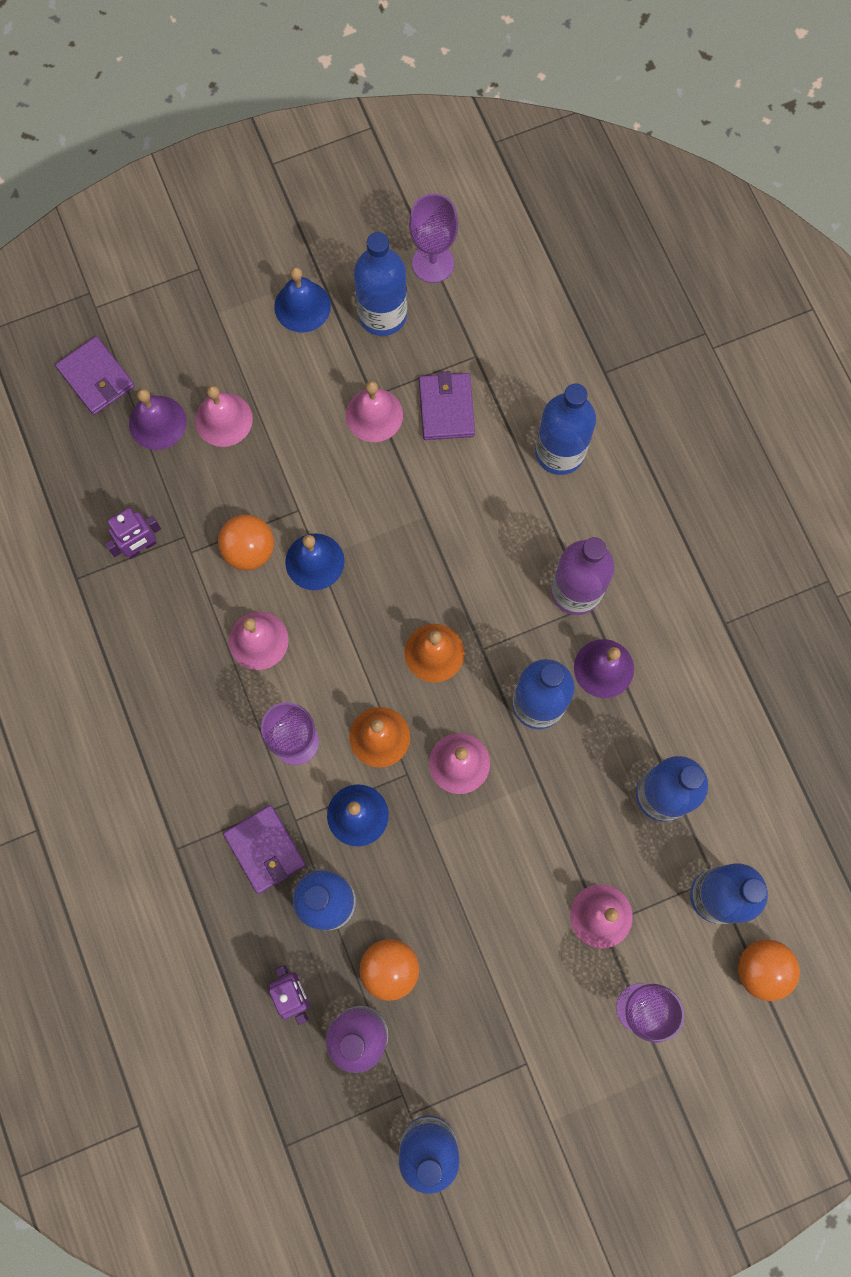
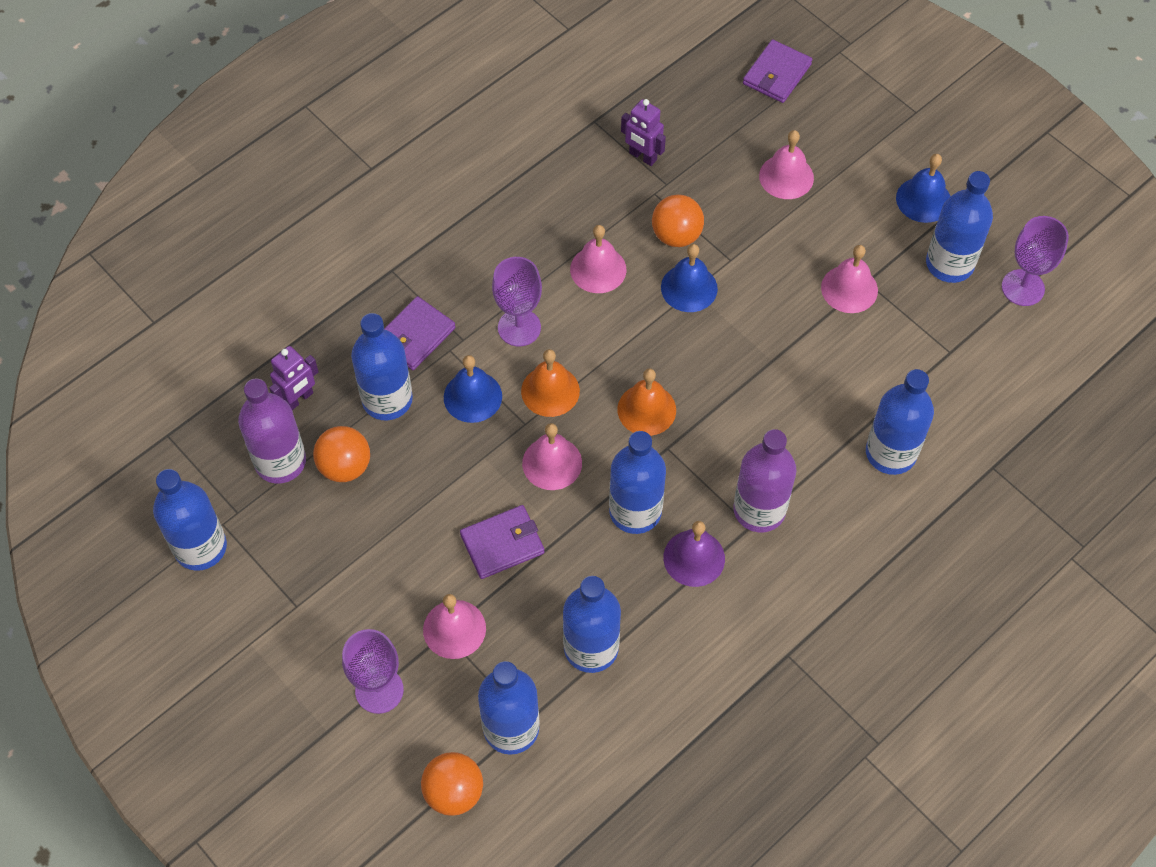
camera: 70 degrees right, 15 degrees down
purple bell [129,389,187,450] -> none
purple wallet [419,371,475,440] -> purple wallet moved to [460,505,544,579]

